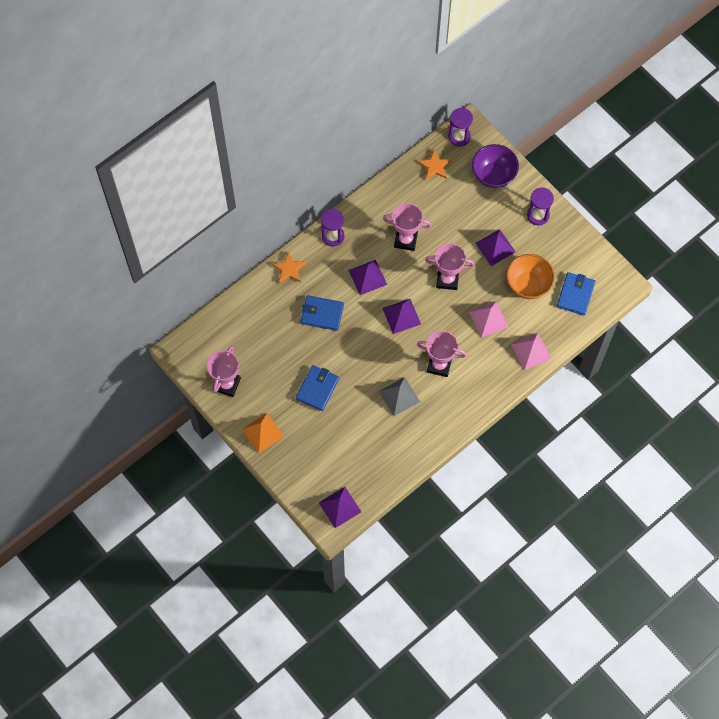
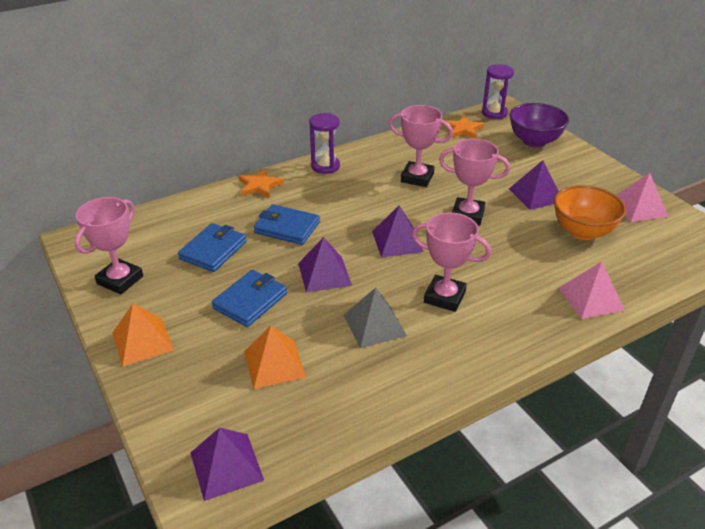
camera: 10 degrees right, 30 degrees down
purple pyramid [348,260,387,295] -> purple pyramid moved to [298,237,352,293]
pink pyramid [469,302,509,338] -> pink pyramid moved to [616,172,668,222]
purple hourglass [527,188,554,225] -> none
blue wallet [557,272,595,316] -> blue wallet moved to [178,223,247,272]
none -> orange pyramid [244,326,306,389]

